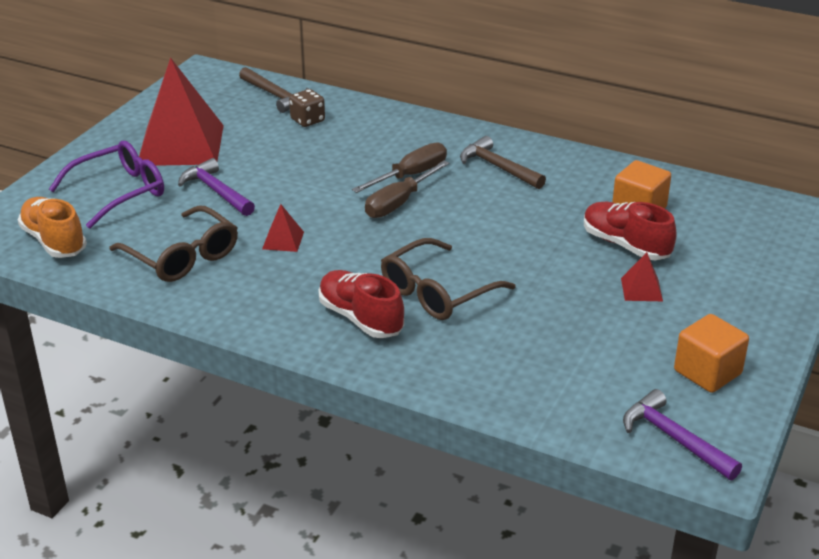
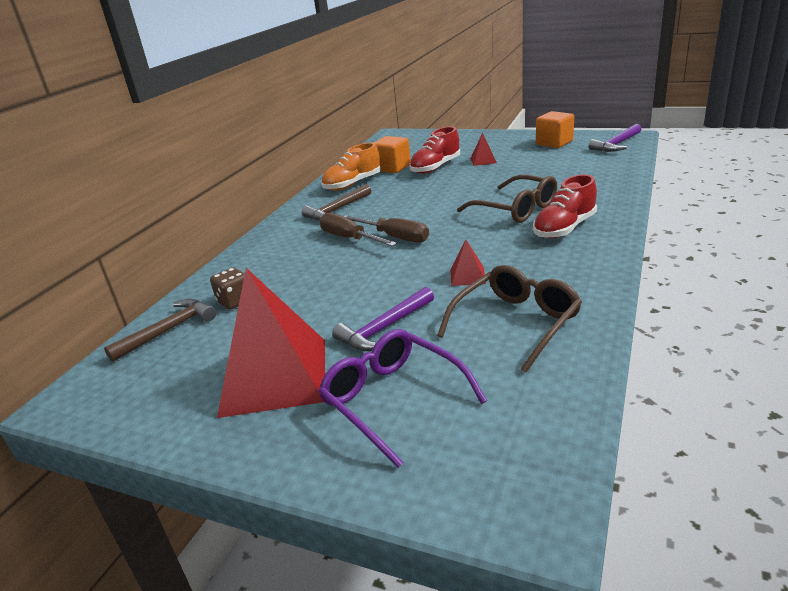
camera: 90 degrees left, 5 degrees down
orange shoe [18,197,87,258] -> orange shoe moved to [321,143,381,191]

